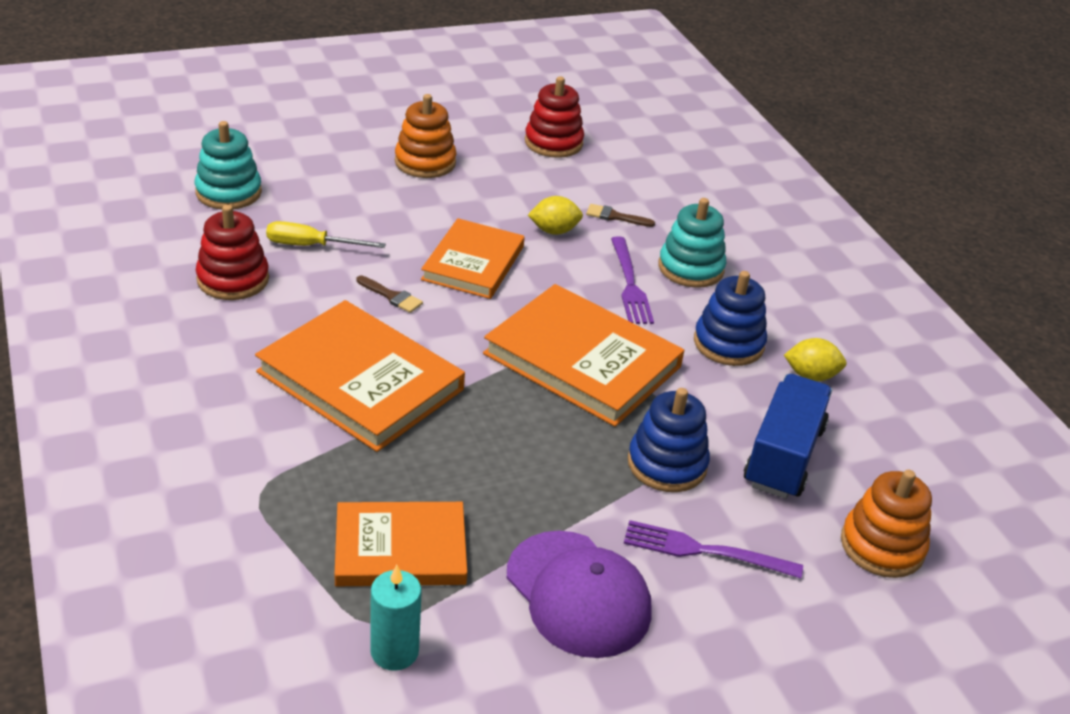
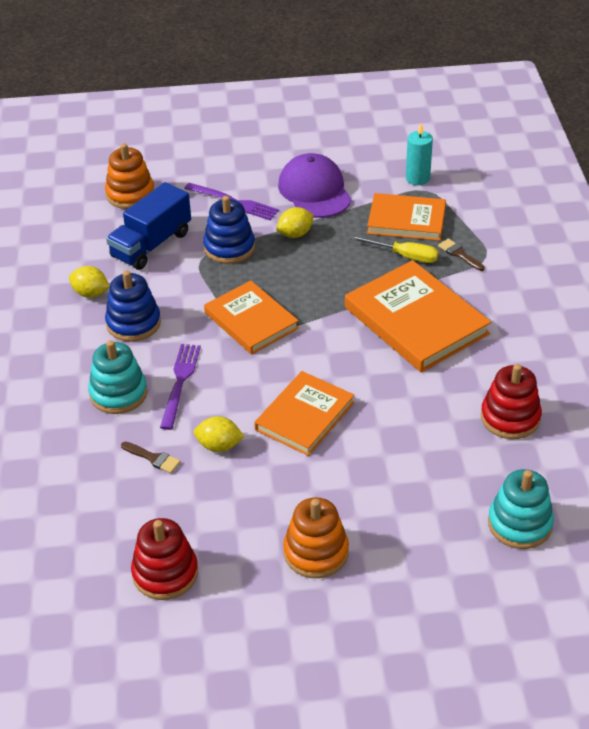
camera: 160 degrees left, 5 degrees up
yellow screwdriver [266,221,386,248] -> yellow screwdriver moved to [350,235,439,263]
brown brush [357,275,423,313] -> brown brush moved to [438,239,485,271]
orange book [483,284,684,427] -> orange book [204,280,299,354], size x0.66
none -> yellow lemon [276,207,314,238]

